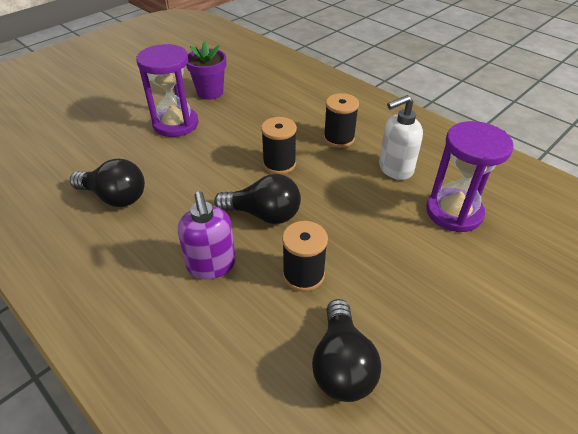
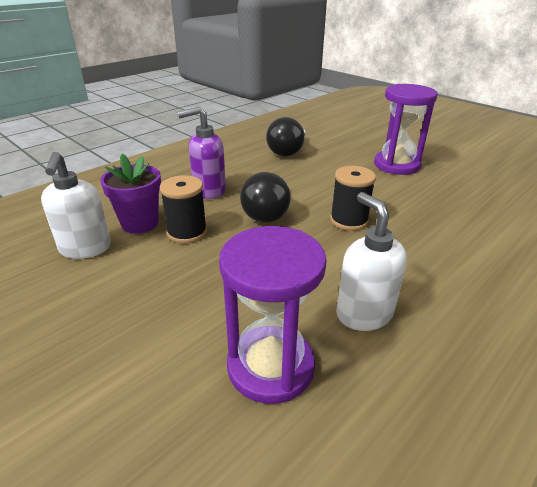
camera: 90 degrees right, 10 degrees down
purple flower pot [186,41,226,100] -> purple flower pot moved to [100,154,161,234]
black light bulb [312,299,381,402] -> white soap dispenser [41,152,111,259]
black spool [324,93,359,148] -> none

